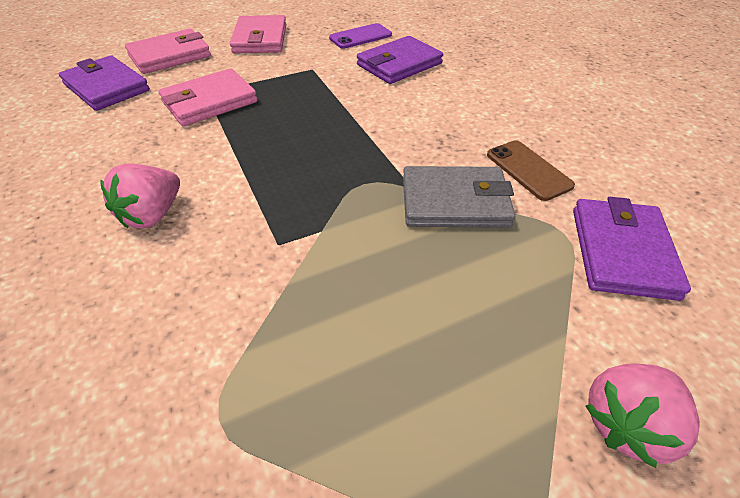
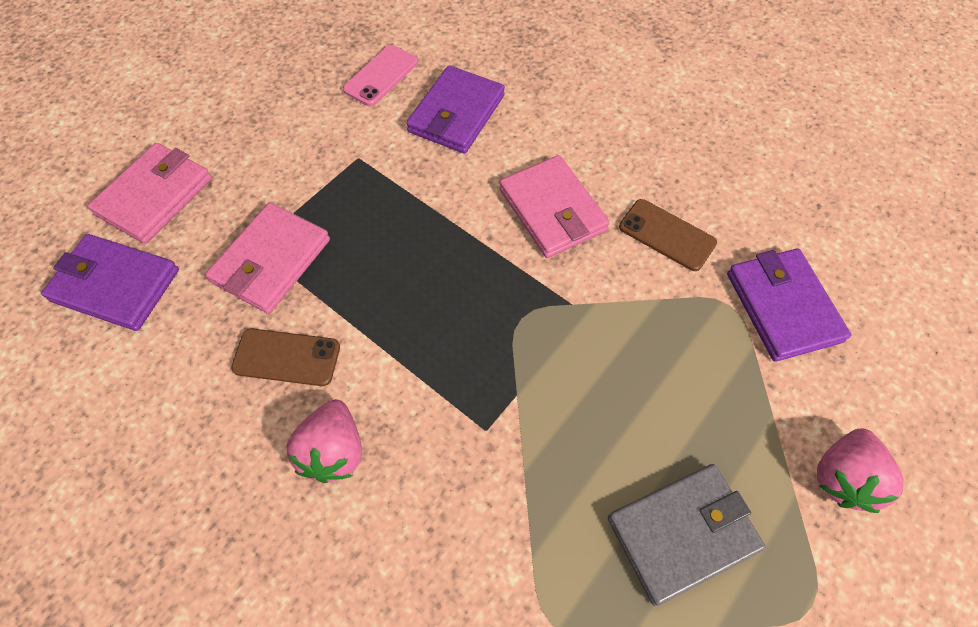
camera: 25 degrees left, 15 degrees up
pink wallet [230,15,286,53] -> pink wallet moved to [499,155,610,258]
purple phone [329,23,392,49] -> pink phone [343,45,418,106]
grey wallet [403,166,515,228] -> grey wallet moved to [608,464,765,606]
none -> brown phone [231,328,340,386]

